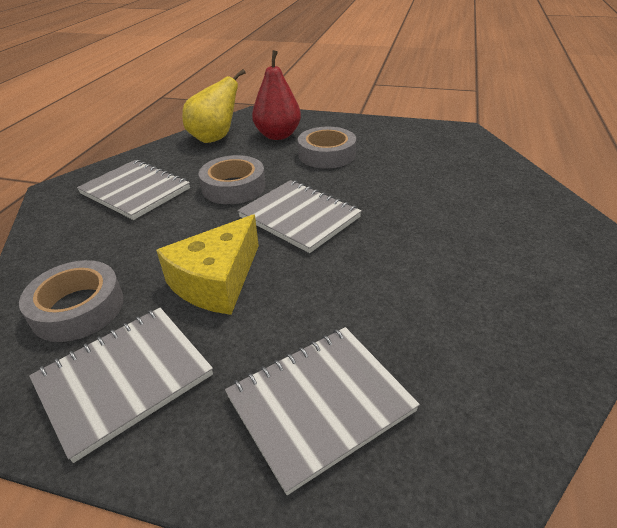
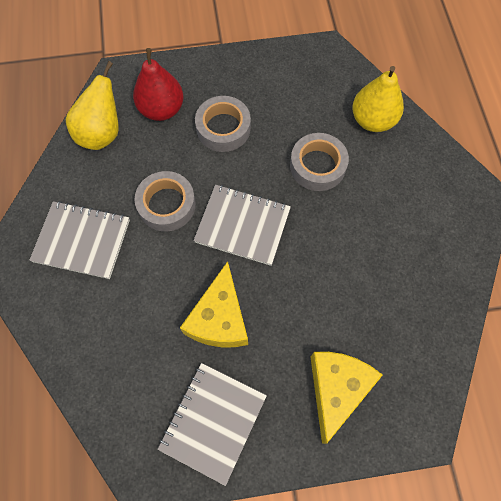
camera: 25 degrees left, 30 degrees up
grey tape [19,260,124,342] -> grey tape moved to [290,133,349,191]
grey notebook [225,327,420,495] -> yellow cheese [310,352,383,444]
none -> yellow pear [352,66,404,132]

